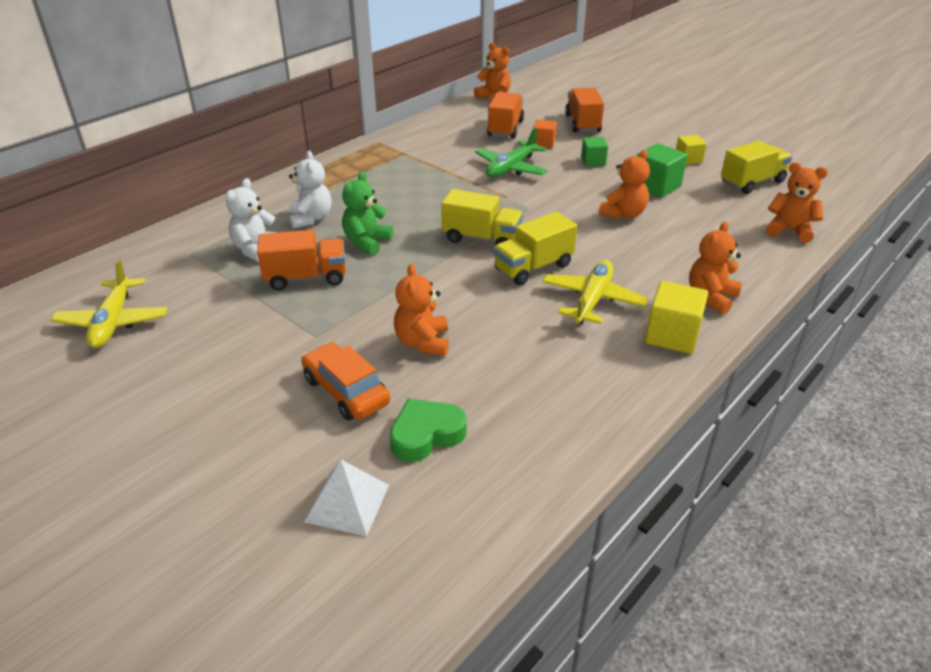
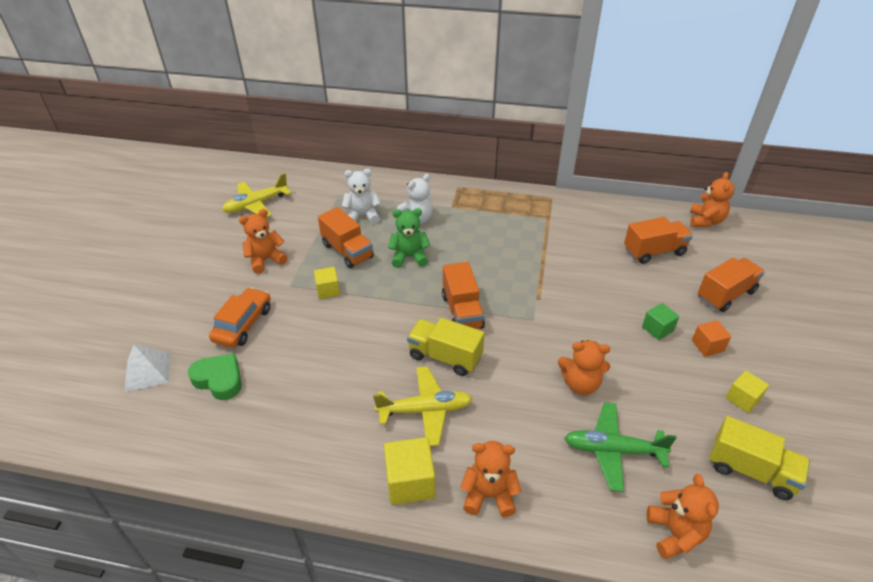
camera: 60 degrees right, 5 degrees up
orange teddy bear [394,264,449,356] -> orange teddy bear moved to [239,209,288,274]
yellow truck [441,189,523,245] -> orange truck [442,262,485,329]
green plane [475,128,548,178] -> green plane moved to [564,402,677,492]
orange cube [533,120,557,149] -> orange cube moved to [692,320,731,357]
green cube [637,143,687,198] -> none
none -> yellow cube [314,267,340,299]

